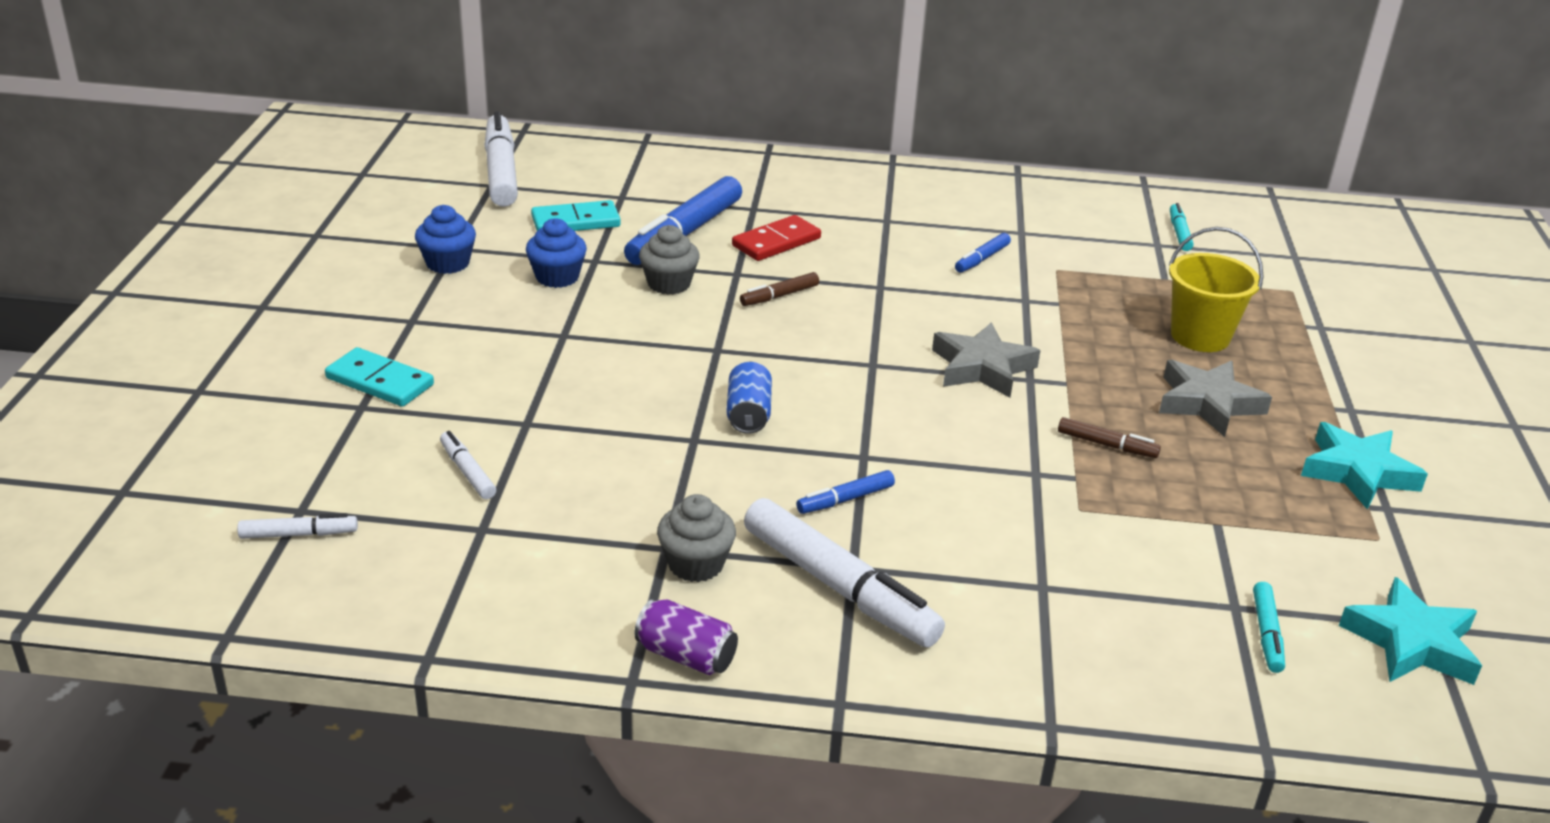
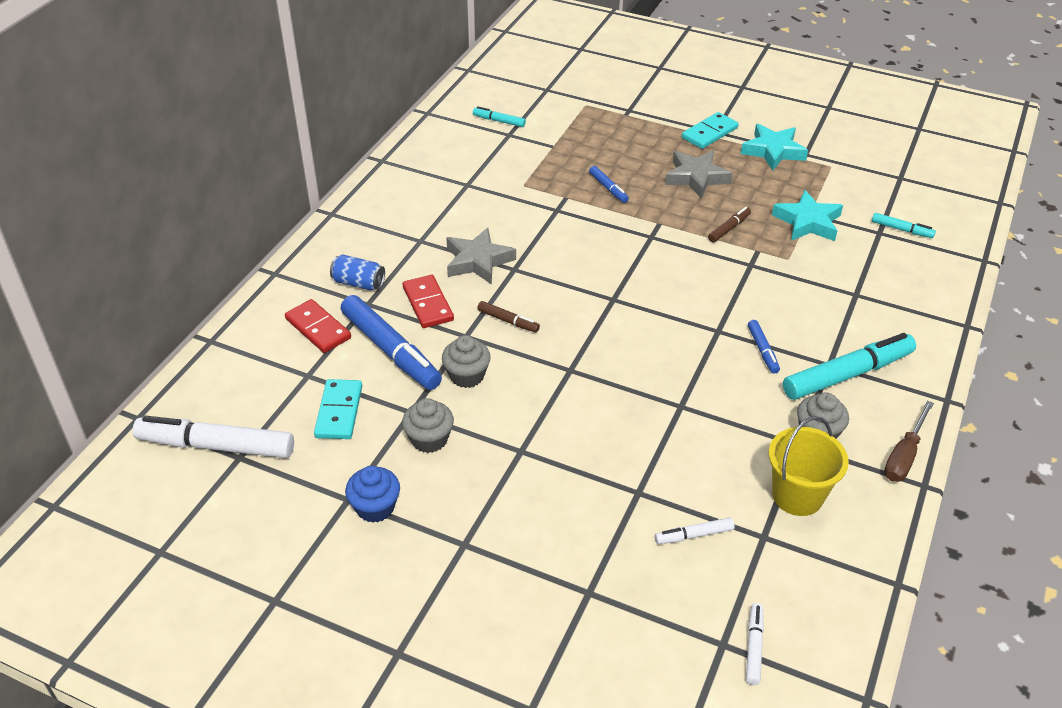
camera: 70 degrees left, 10 degrees up
turquoise domino [325,347,434,407] -> turquoise domino moved to [682,112,739,149]
blue cupcake [526,218,587,288] -> grey cupcake [402,398,454,453]
purple can [634,599,738,675] -> brown screwdriver [884,401,934,482]
blue can [726,362,772,434] -> blue can moved to [330,254,385,290]
brown marker [740,272,819,306] -> brown marker turned 45 degrees counterclockwise [477,301,540,333]
white marker [744,498,945,647] -> turquoise marker [783,333,916,400]
grey star [932,322,1041,398] -> grey star moved to [446,228,516,285]
blue marker [955,233,1011,273] -> blue marker moved to [589,166,629,203]
yellow bucket [1169,227,1264,352] -> yellow bucket moved to [769,416,849,516]
turquoise star [1339,577,1482,685] -> turquoise star moved to [772,190,843,241]
none -> red domino [285,299,351,353]

